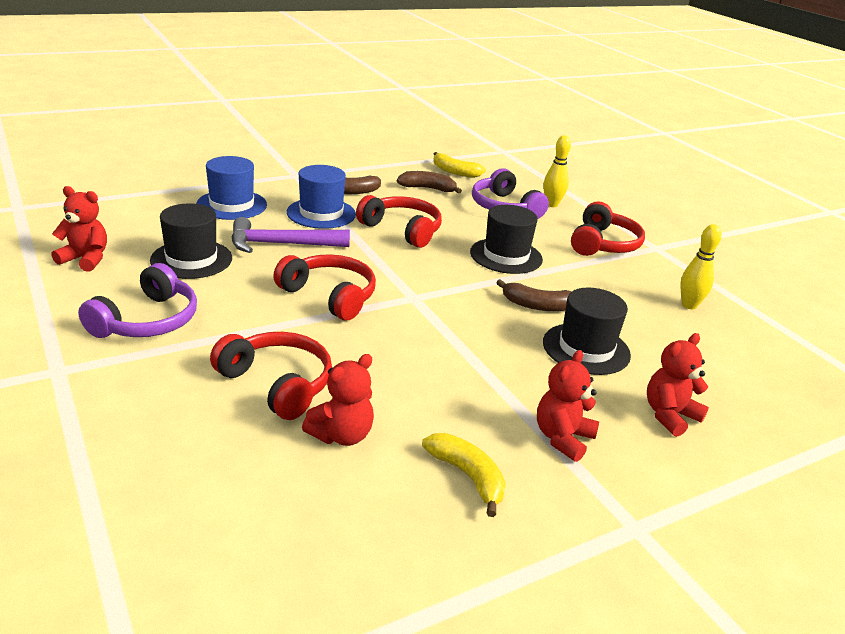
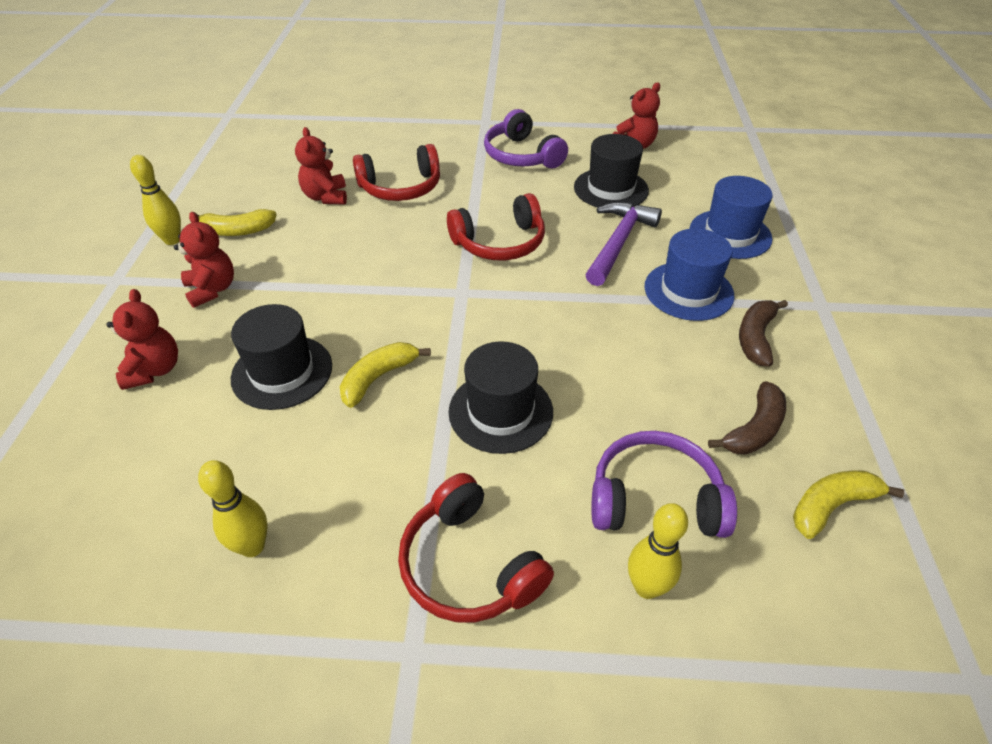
camera: 125 degrees right, 15 degrees up
red headphones [356,195,442,248] -> none
brown banana [496,279,572,311] -> yellow banana [340,342,431,408]
none -> yellow bowling pin [130,155,181,245]

